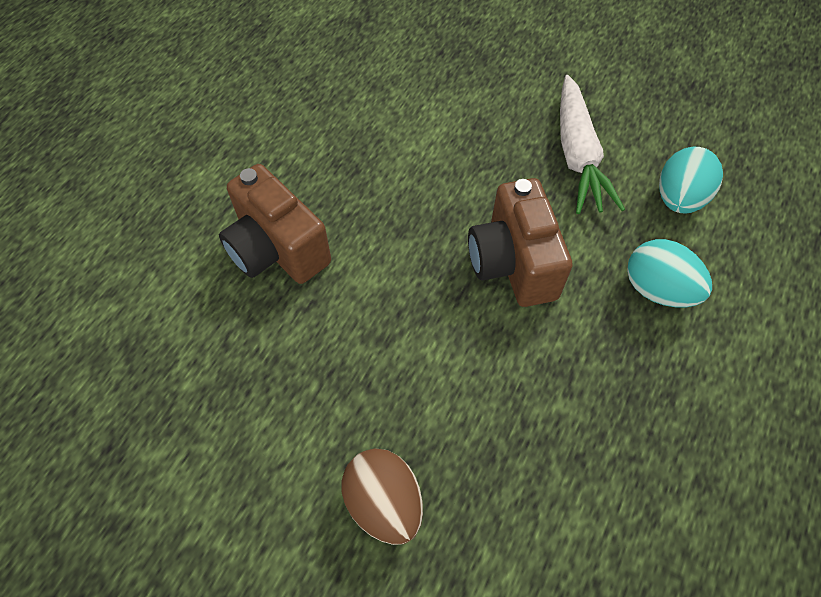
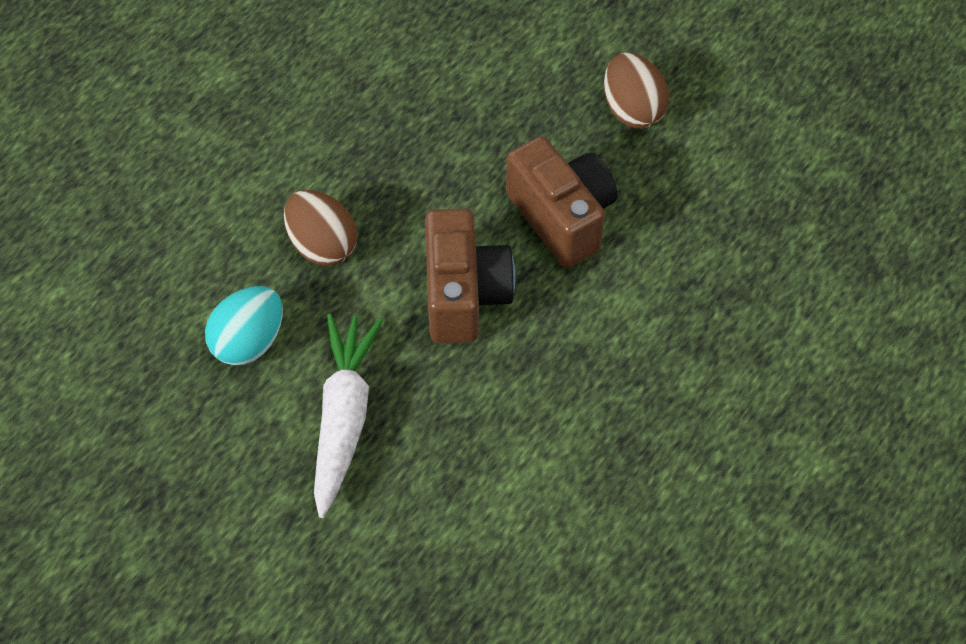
camera: 170 degrees left, 0 degrees up
brown camera [219,164,331,284] -> brown camera moved to [506,136,617,268]
turquoise egg [627,239,712,307] -> brown egg [284,190,357,266]

